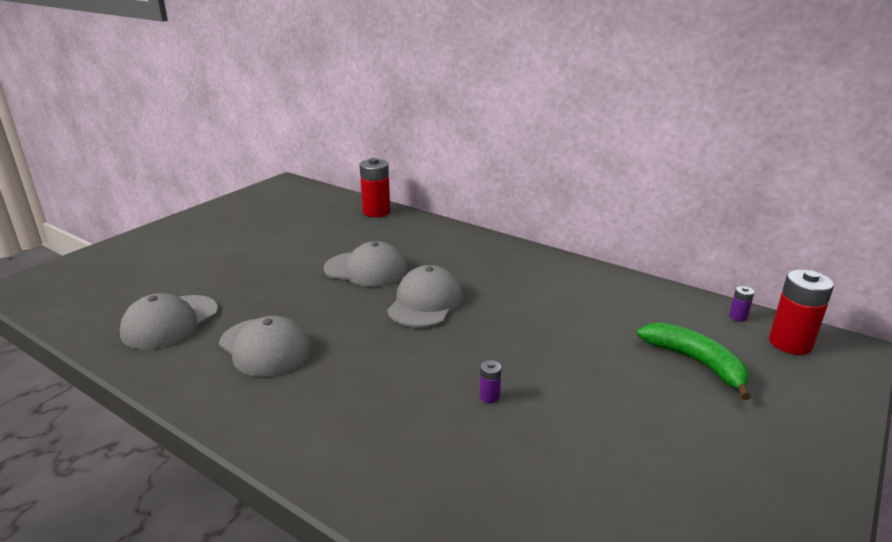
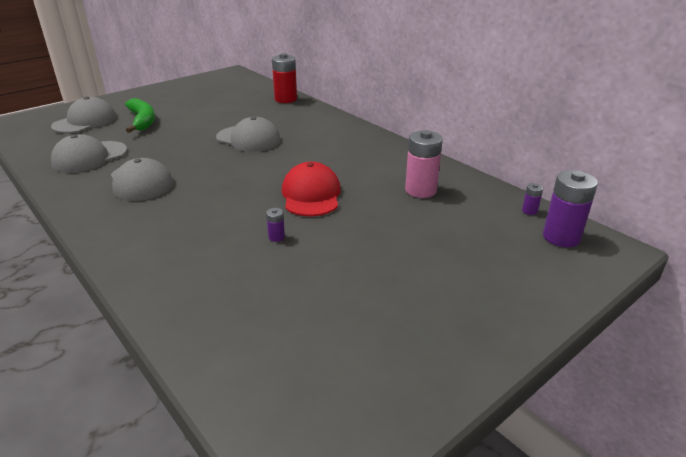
camera: 15 degrees right, 5 degrees up
grey cap [387,265,463,328] -> grey cap moved to [51,96,116,133]
green banana [637,322,751,400] -> green banana moved to [125,98,155,133]
red battery [769,270,834,355] -> purple battery [543,170,598,247]
none -> red cap [282,162,341,217]
none -> pink battery [405,130,443,198]

